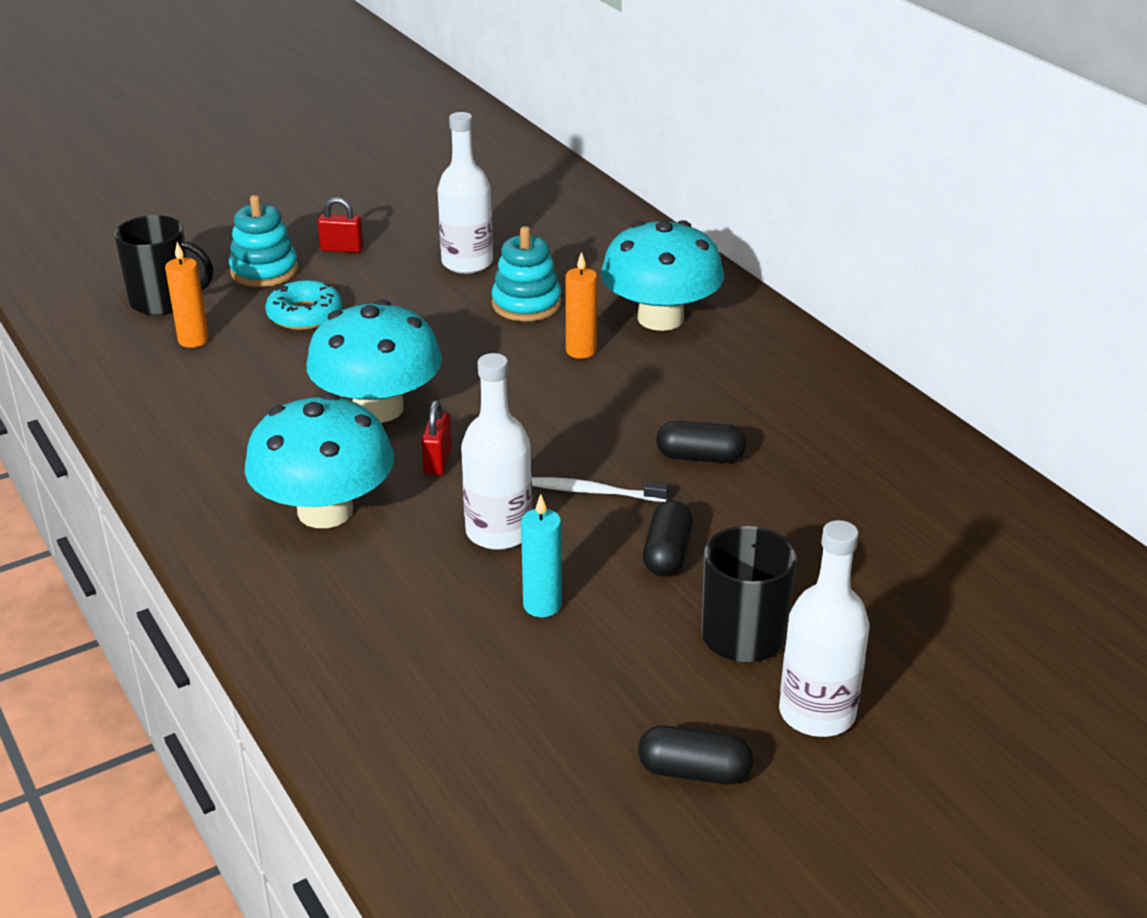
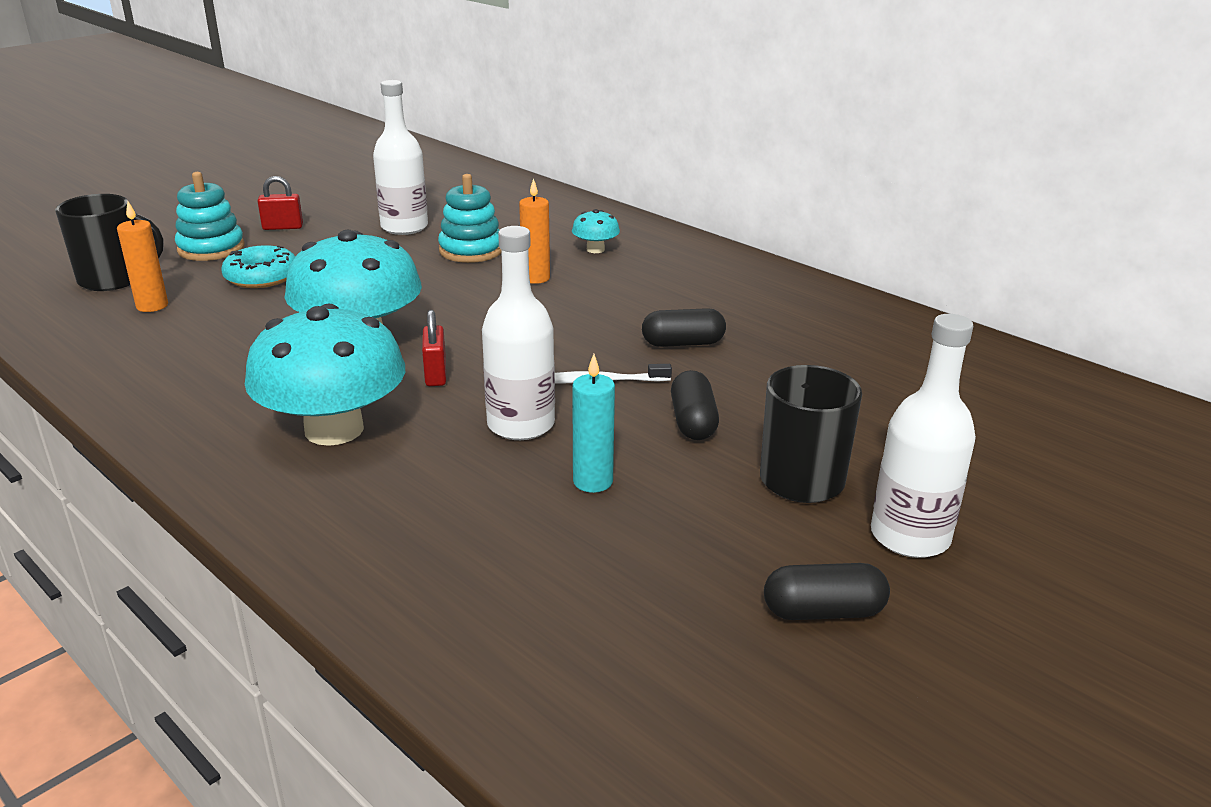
camera: 15 degrees left, 5 degrees down
turquoise mushroom [601,220,724,331] -> turquoise mushroom [572,209,620,253], size x0.44

